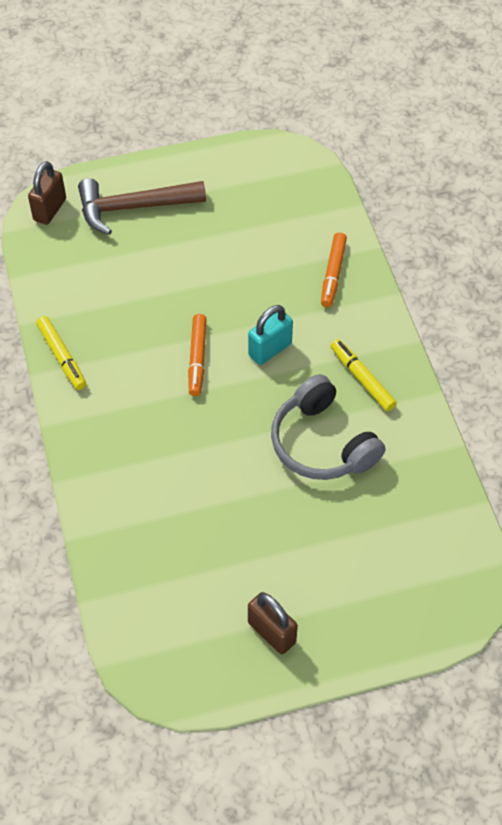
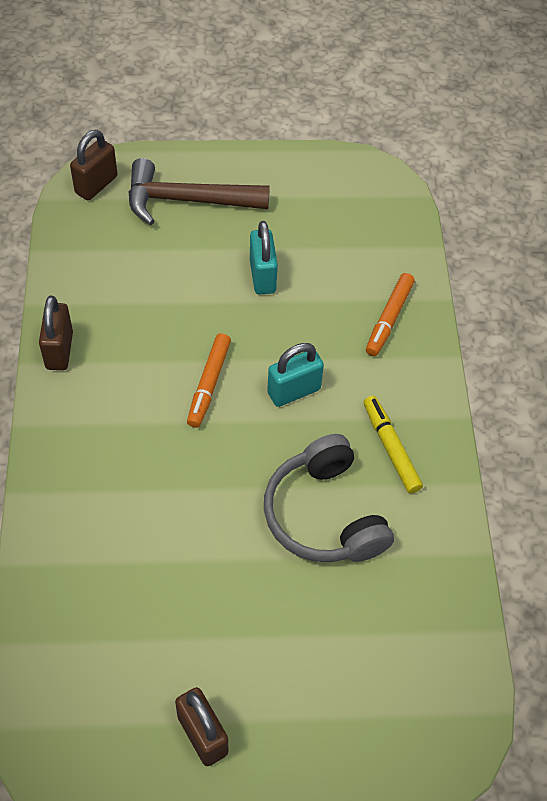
camera: 10 degrees right, 0 degrees up
yellow marker [36,316,86,390] -> brown padlock [39,296,73,370]
none -> turquoise padlock [250,221,278,295]

